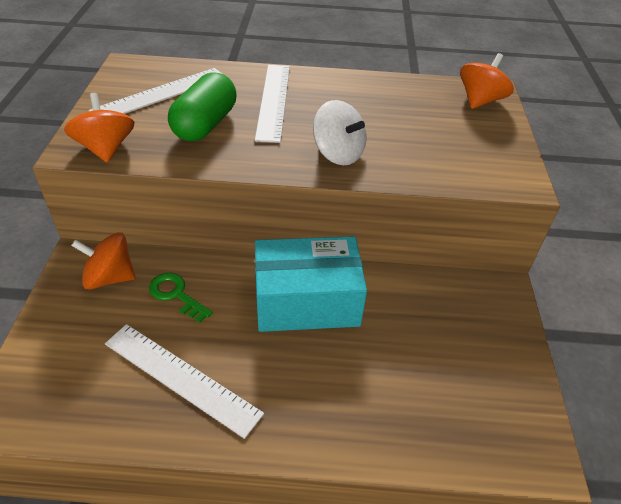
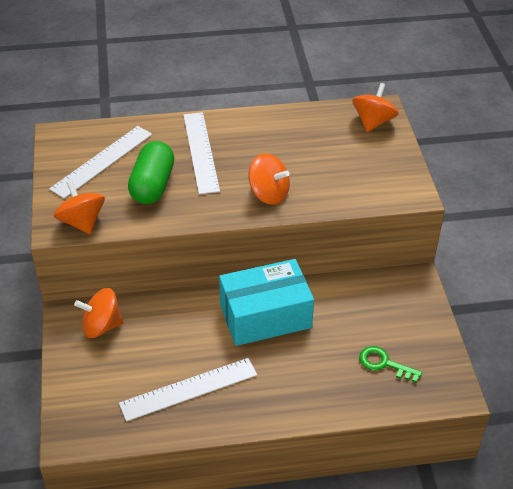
camera: 10 degrees left, 0 degrees up
white ruler [105,324,264,439] -> white ruler turned 45 degrees counterclockwise [119,358,257,422]
green key [149,273,213,323] -> green key moved to [359,346,422,383]
white spinning top [313,100,366,165] -> orange spinning top [249,153,290,205]

